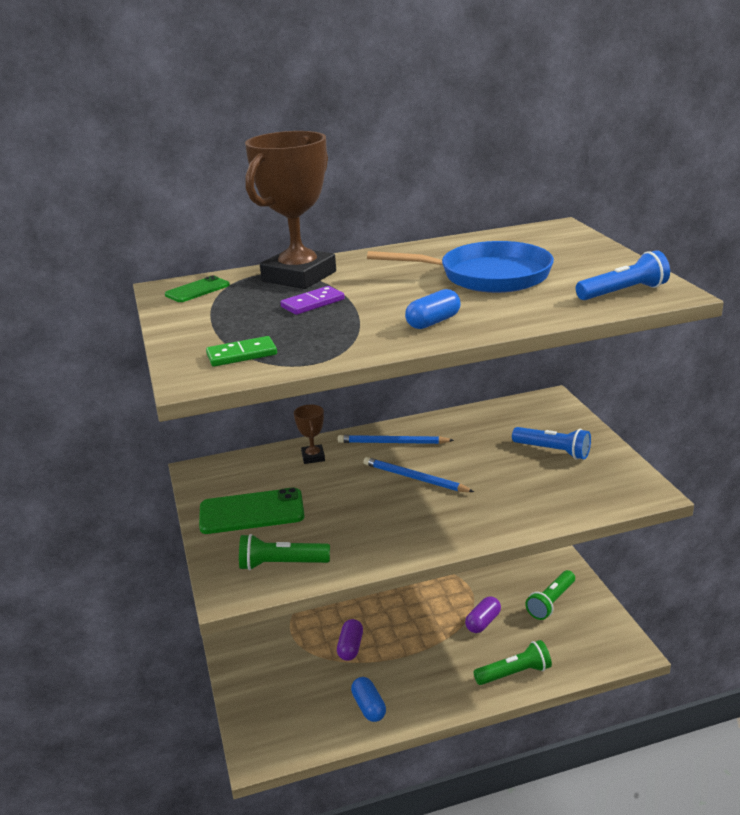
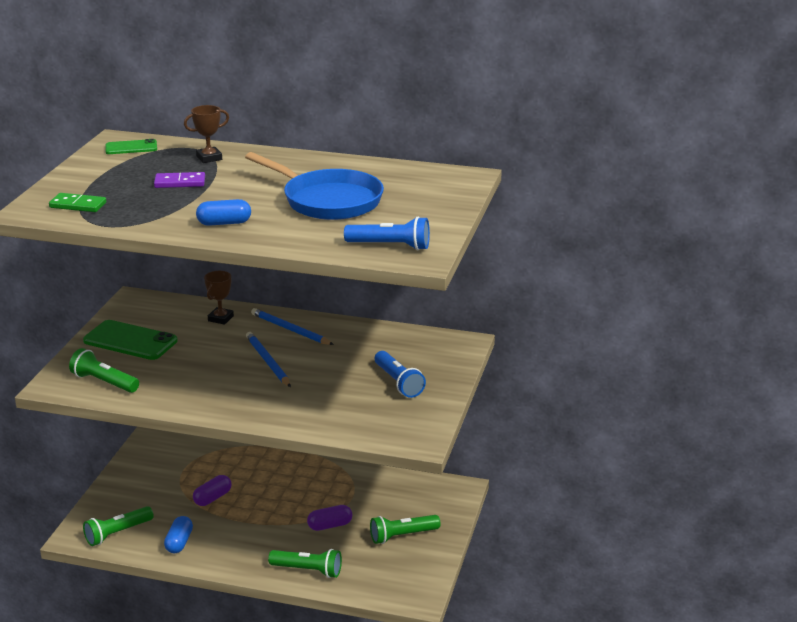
camera: 30 degrees right, 0 degrees up
brown trophy [245,131,336,289] -> brown trophy [184,105,229,163], size x0.44
none -> green flashlight [83,506,154,546]

